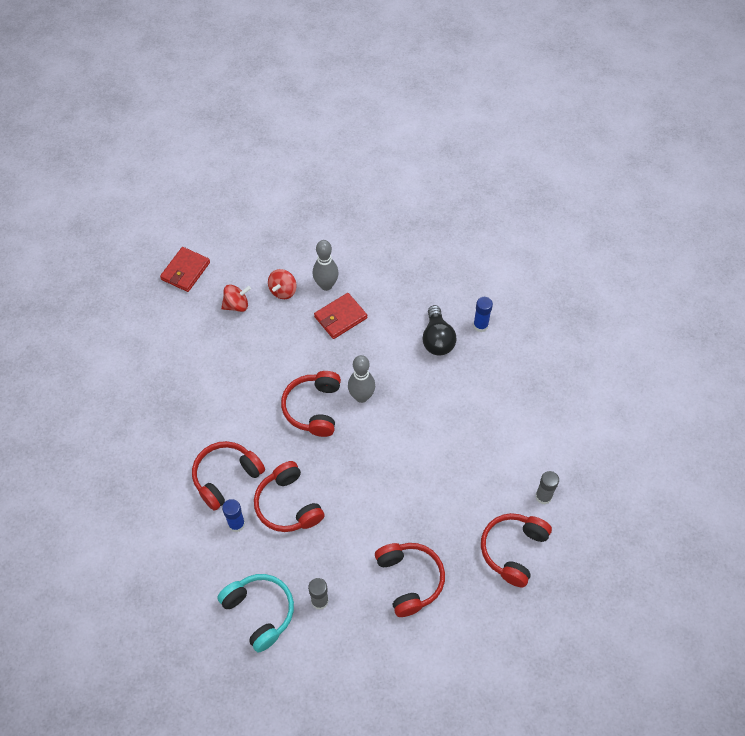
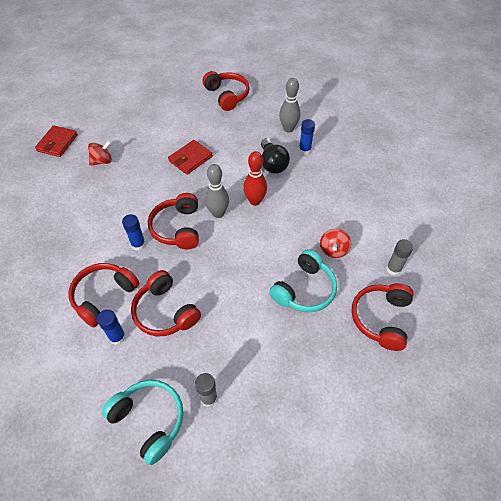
camera: 10 degrees left, 5 degrees down
red spinning top [268,269,297,299] -> red spinning top moved to [320,229,351,258]
grey bowling pin [313,240,339,291] -> grey bowling pin moved to [279,78,300,133]
red headphones [375,543,445,617] -> red headphones moved to [202,71,250,111]
none -> blue glue stick [122,214,146,251]
none -> red bowling pin [243,151,267,206]
none -> turquoise headphones [269,249,337,312]

